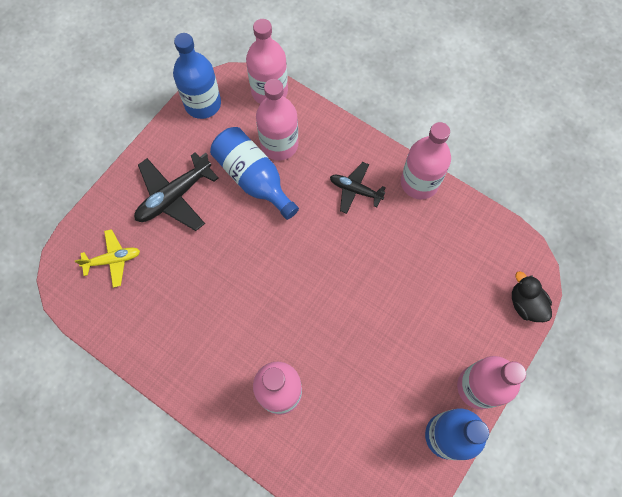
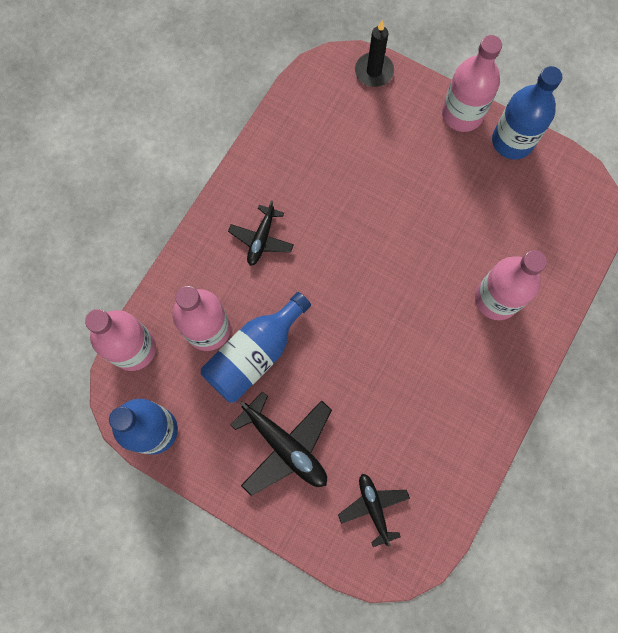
camera: 95 degrees left, 5 degrees up
yellow plane [75,229,140,288] -> black plane [338,474,410,547]
pink bottle [401,122,451,200] -> none
black duck [512,271,552,322] -> black candle [355,20,394,87]

